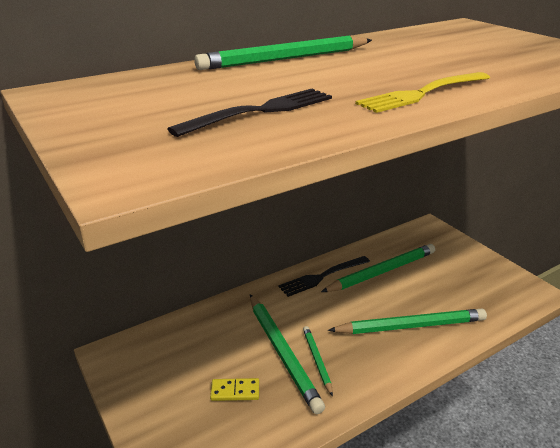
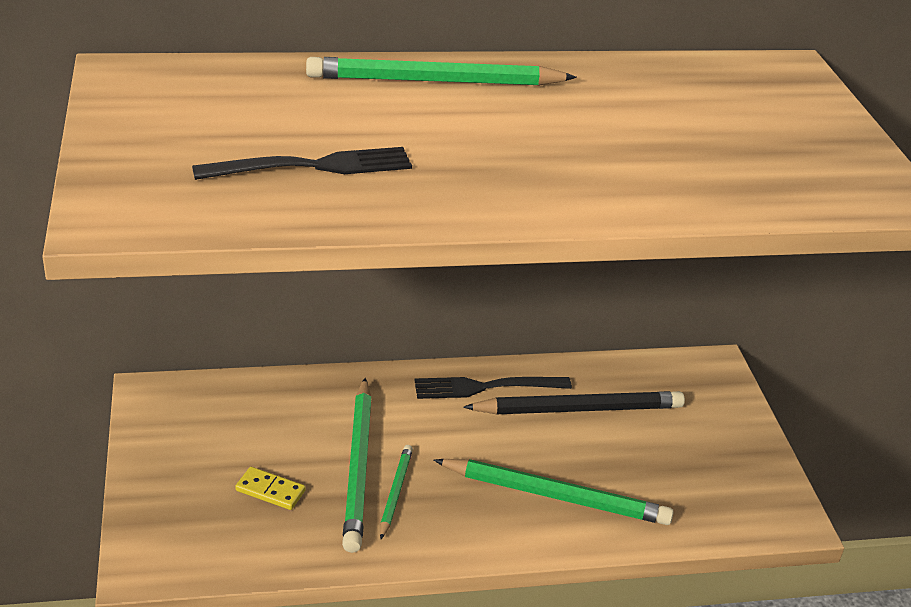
camera: 20 degrees right, 5 degrees up
green pencil [321,244,435,292] -> black pencil [463,391,685,414]
yellow fork [355,72,490,113] -> none

